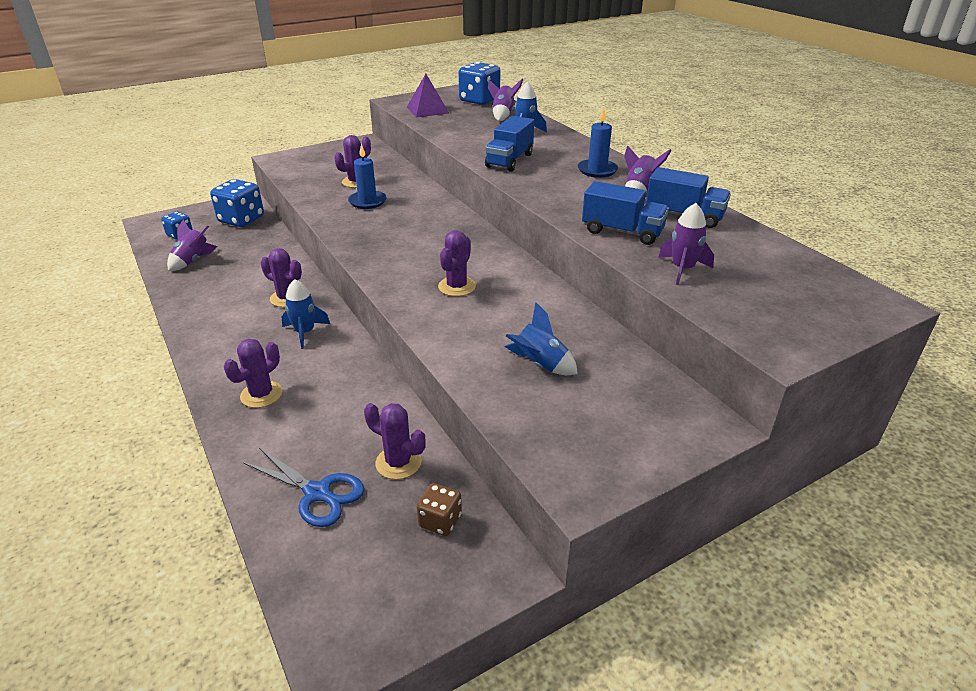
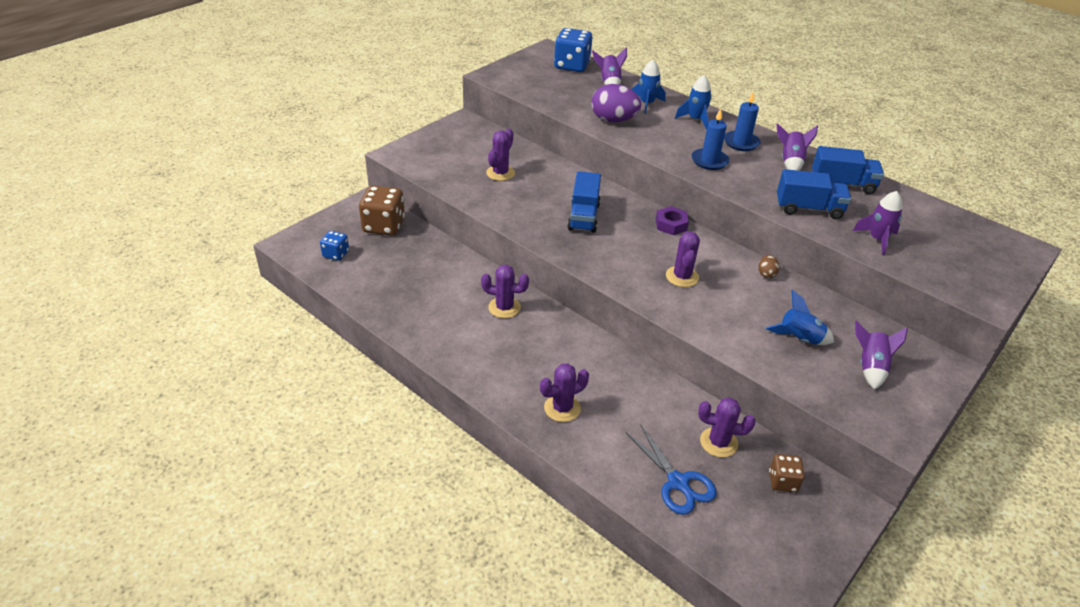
camera: 20 degrees left, 5 degrees up
purple rocket [167,219,218,271] -> purple rocket moved to [855,321,908,390]
blue dice [210,179,264,227] -> brown dice [359,186,405,236]
purple cactus [224,339,282,408] -> purple cactus turned 45 degrees clockwise [540,363,589,422]
blue scissors [243,448,364,527] -> blue scissors turned 45 degrees clockwise [626,424,717,515]
blue rocket [282,279,330,349] -> blue rocket moved to [675,75,712,130]
blue candle [348,144,387,209] -> blue candle moved to [692,108,729,170]
purple pyramid [407,74,450,118] -> none
blue truck [485,116,534,172] -> blue truck moved to [567,171,601,233]
none -> purple egg [591,84,641,122]
none -> purple nut [656,206,689,235]
none -> brown egg [759,255,779,278]

